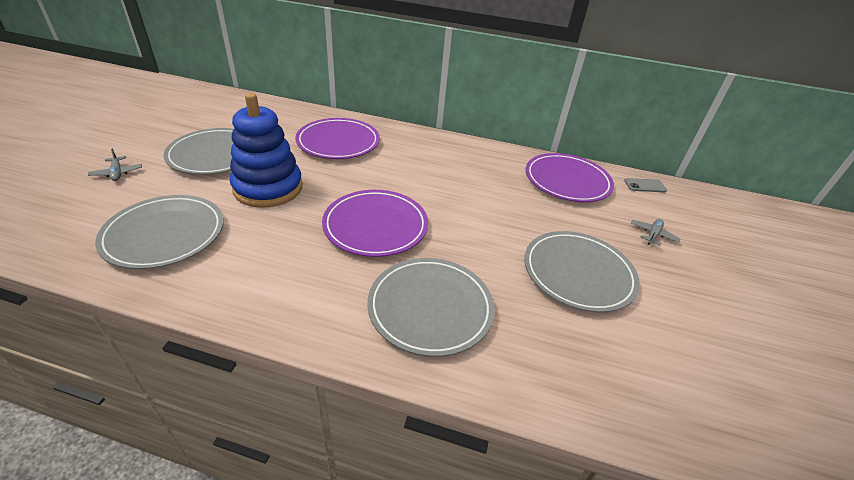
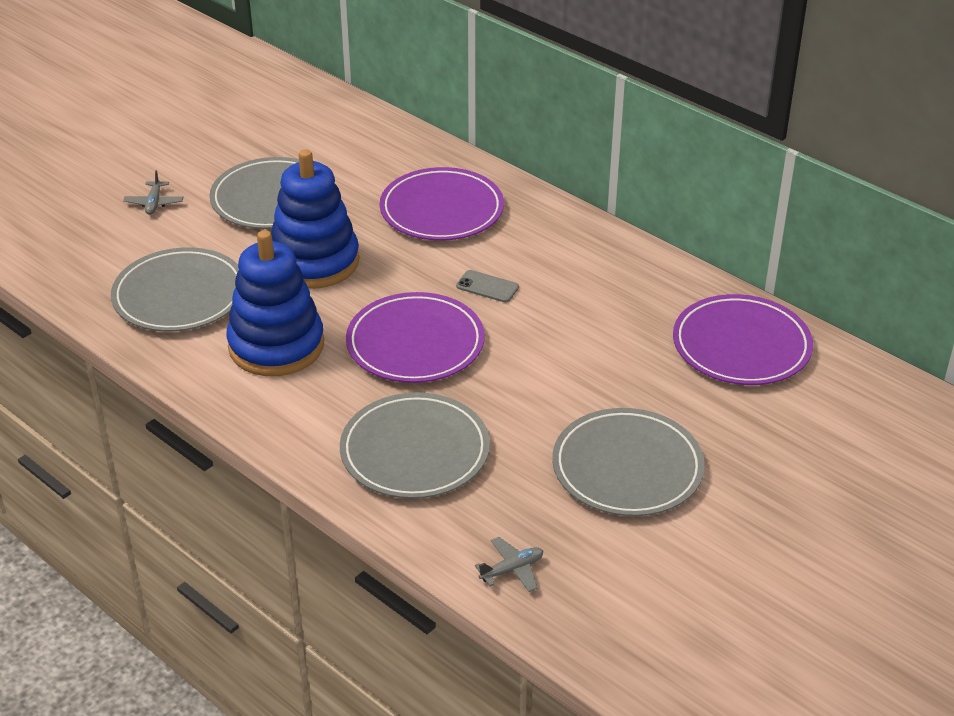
camera: 30 degrees right, 0 degrees up
grey phone [624,178,667,192] -> grey phone moved to [456,270,519,303]
grey plane [631,219,681,245] -> grey plane moved to [475,537,543,592]
none -> blue stacking toy [226,230,324,376]

